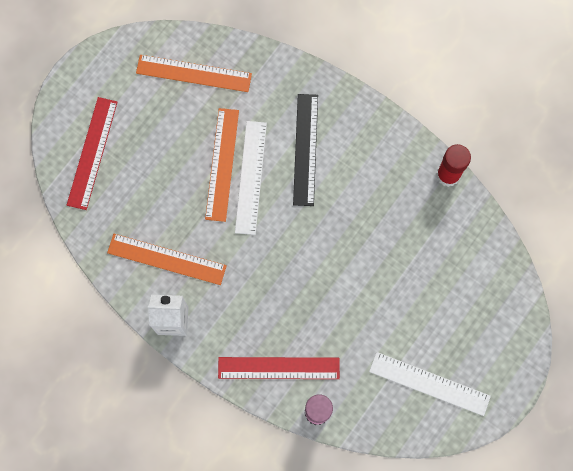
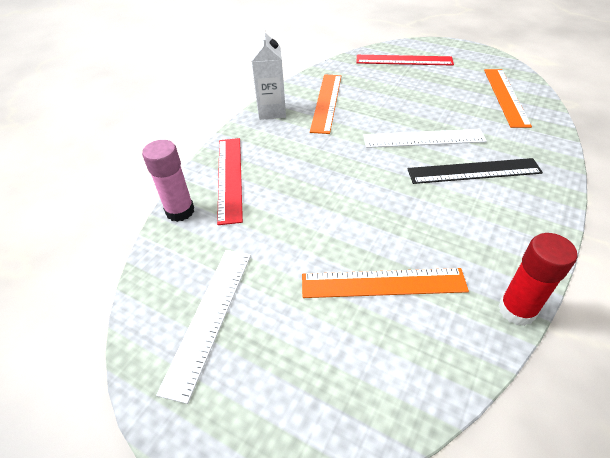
camera: 85 degrees right, 30 degrees down
orange ruler [205,108,239,222] -> orange ruler moved to [302,268,469,298]

